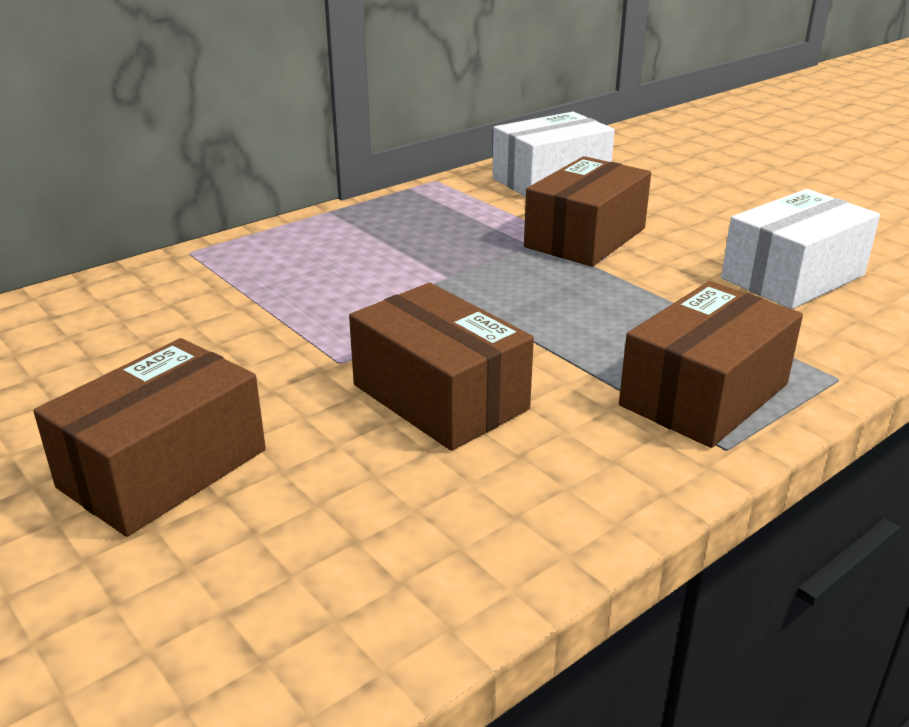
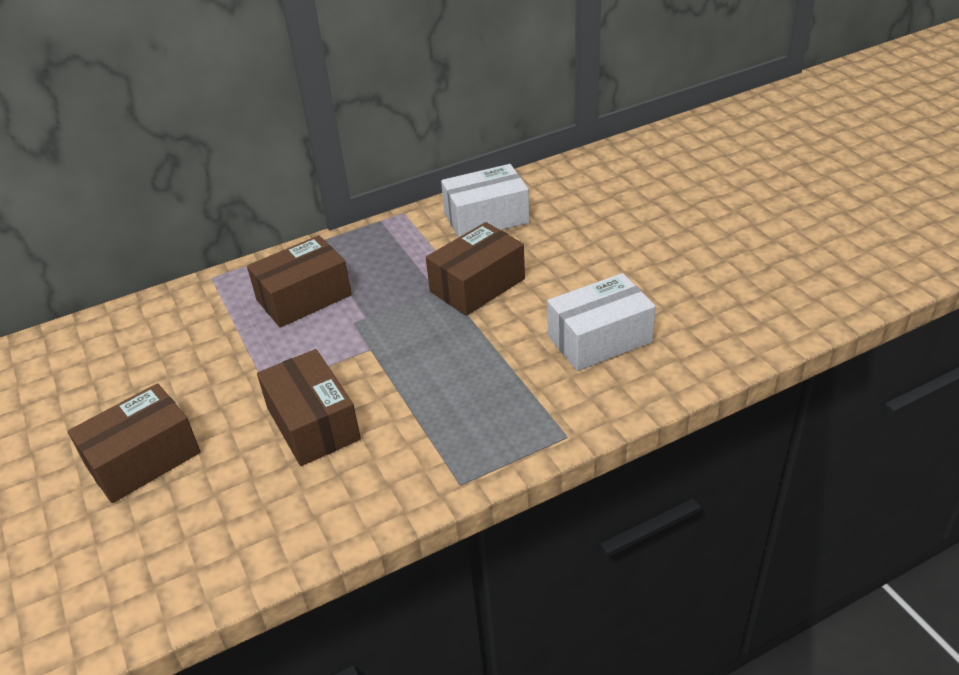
camera: 15 degrees right, 10 degrees up
brown box [619,281,803,448] -> brown box moved to [247,235,352,328]

